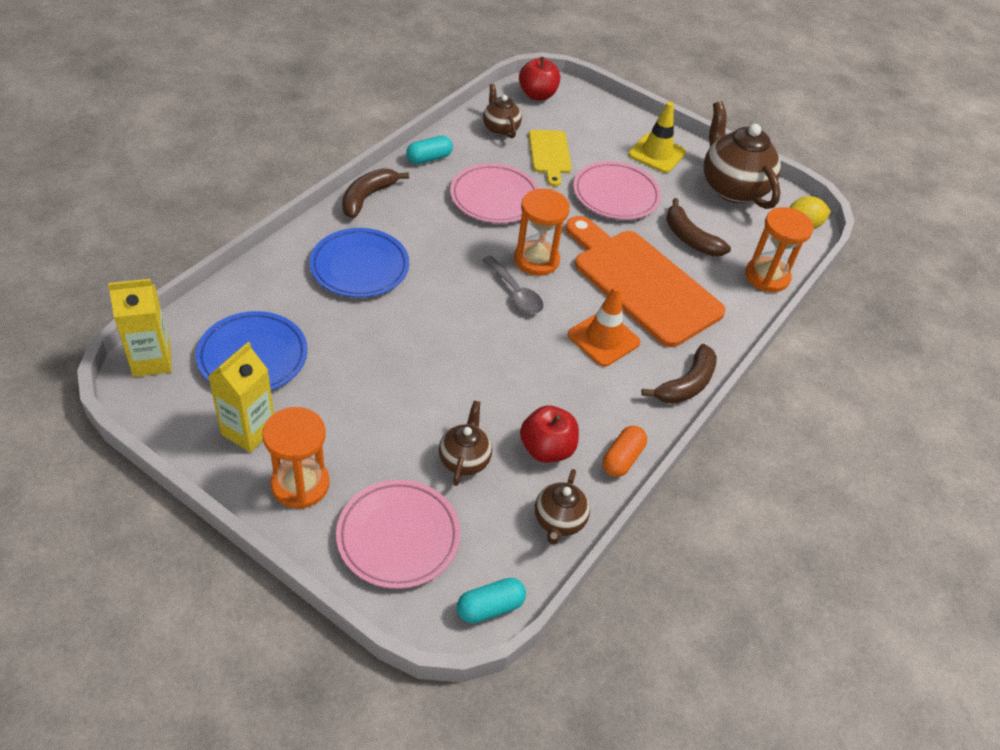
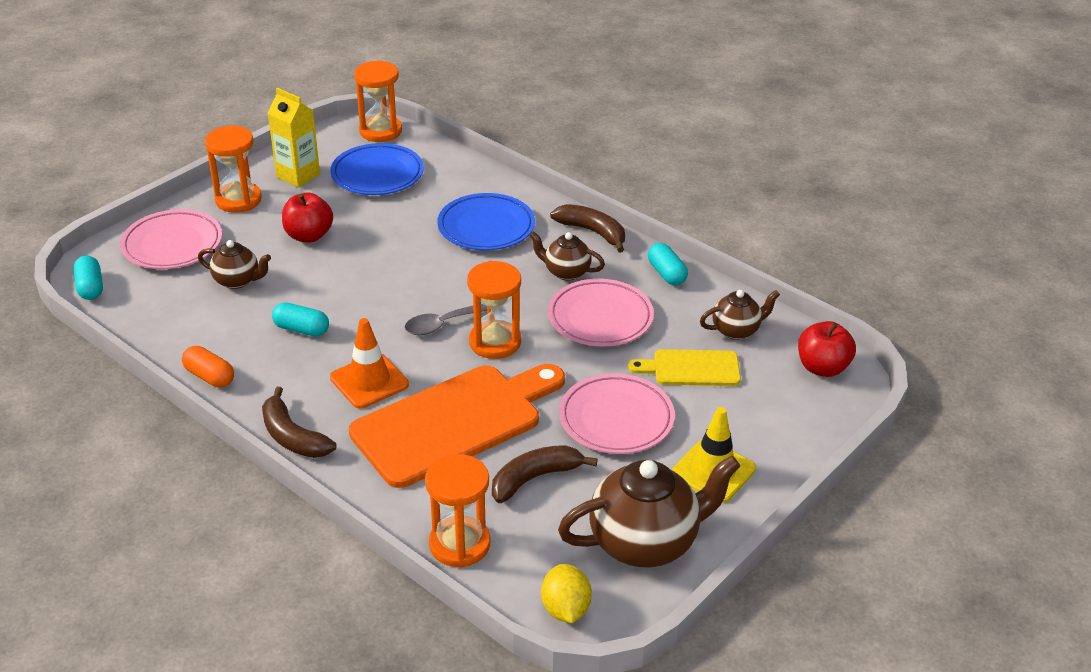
camera: 100 degrees right, 10 degrees down
yellow carton [108,279,172,377] -> orange hourglass [354,60,402,142]
red apple [520,405,579,463] -> red apple moved to [282,193,333,243]
brown teapot [535,469,590,545] -> brown teapot moved to [529,231,605,281]
none -> turquoise capsule [272,302,329,337]

